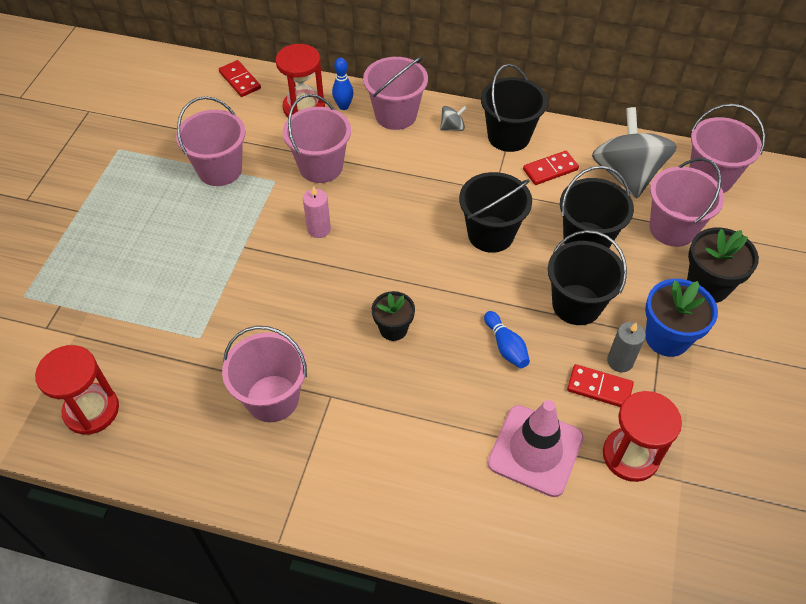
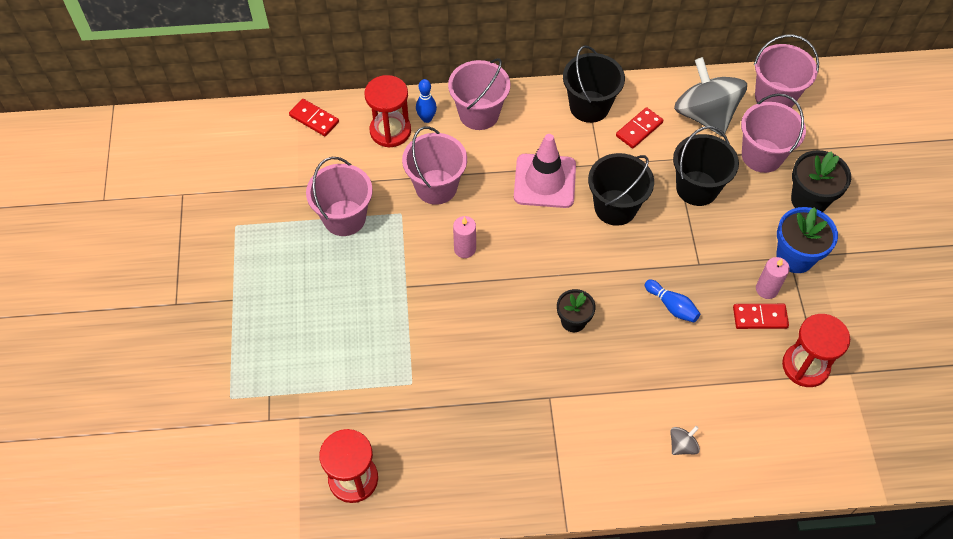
camera: 20 degrees left, 5 degrees up
pink bucket [222,326,307,422] -> none
grey spinning top [440,106,467,131] -> grey spinning top moved to [670,426,700,455]
pink traffic cone [488,400,584,497] -> pink traffic cone moved to [514,134,576,208]
black bucket [548,230,627,325] -> none
grey candle [607,322,646,372] -> pink candle [756,257,790,299]

